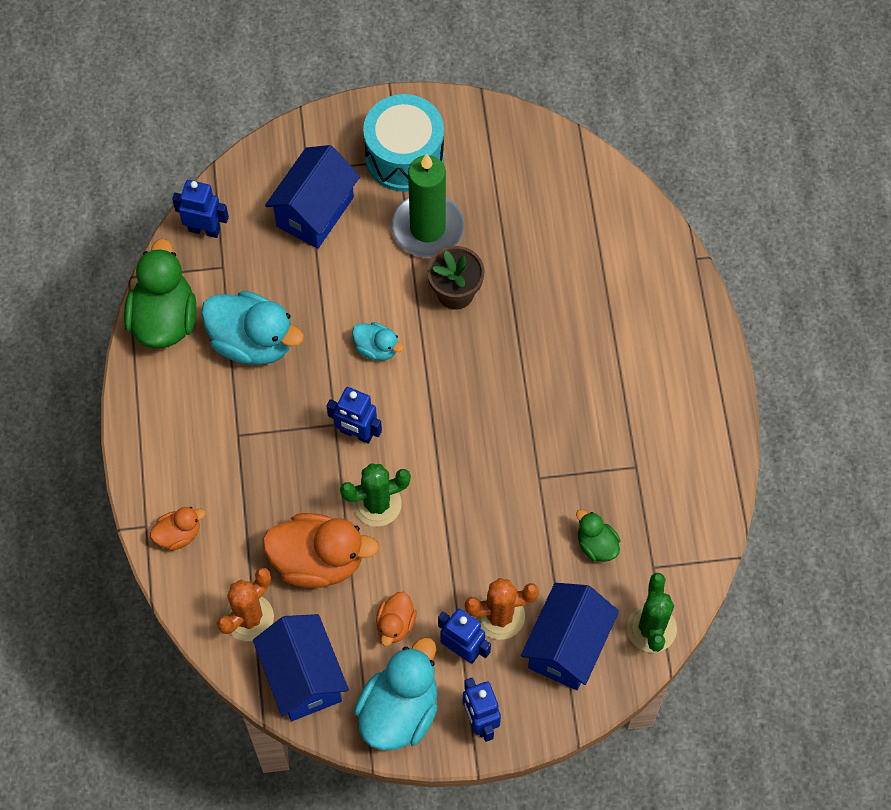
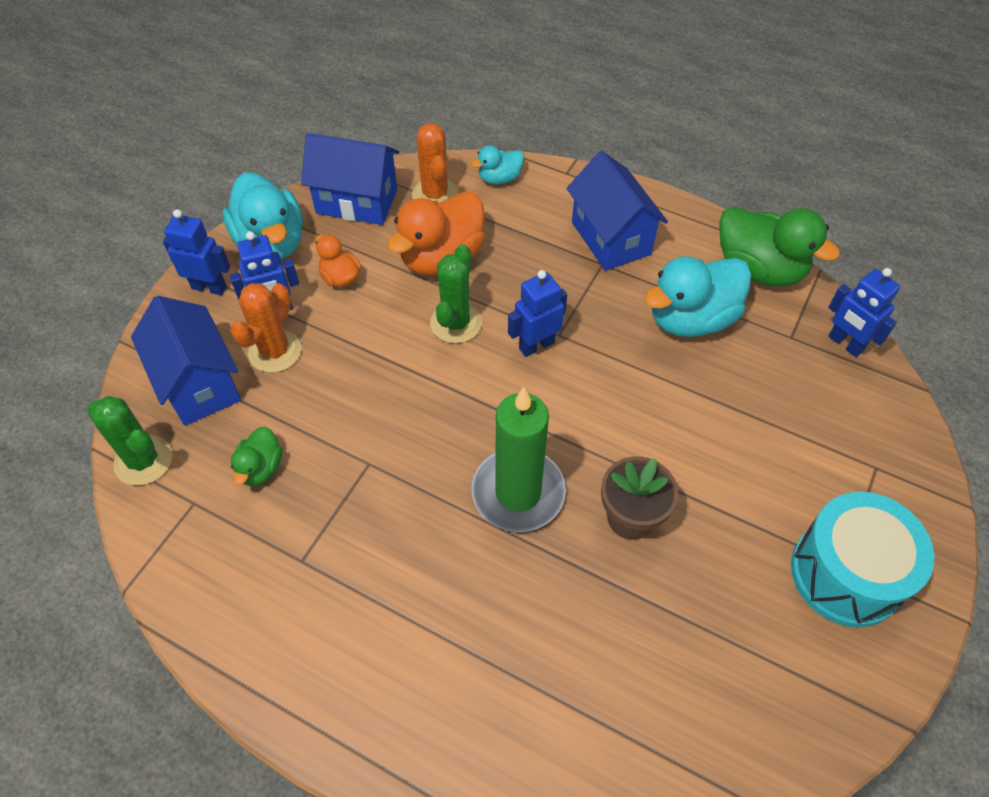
camera: 125 degrees right, 10 degrees down
orange duck [150,507,206,551] -> none
blue robot [172,180,229,238] -> blue robot turned 90 degrees clockwise [828,268,900,357]
blue house [265,145,360,249] -> blue house moved to [567,151,668,271]
turquoise duck [352,322,404,361] -> turquoise duck moved to [471,145,524,185]
green candle [391,154,464,257] -> green candle moved to [471,387,566,532]
green duck [576,509,620,562] -> green duck turned 105 degrees clockwise [231,427,282,486]

